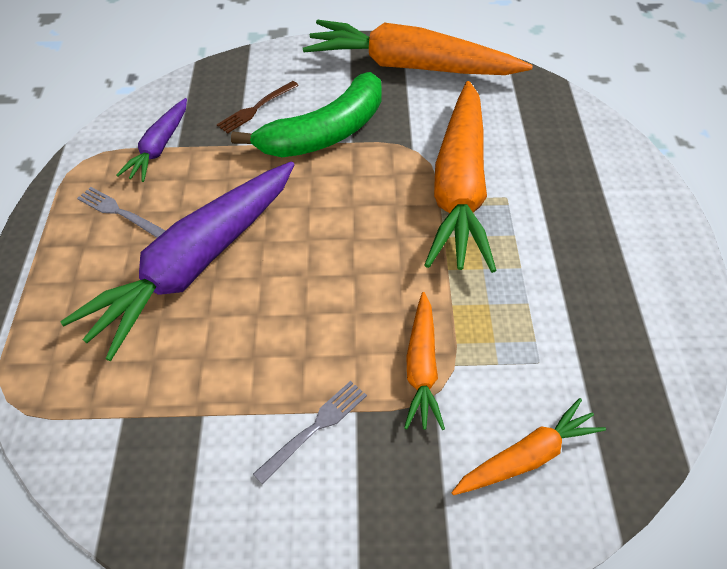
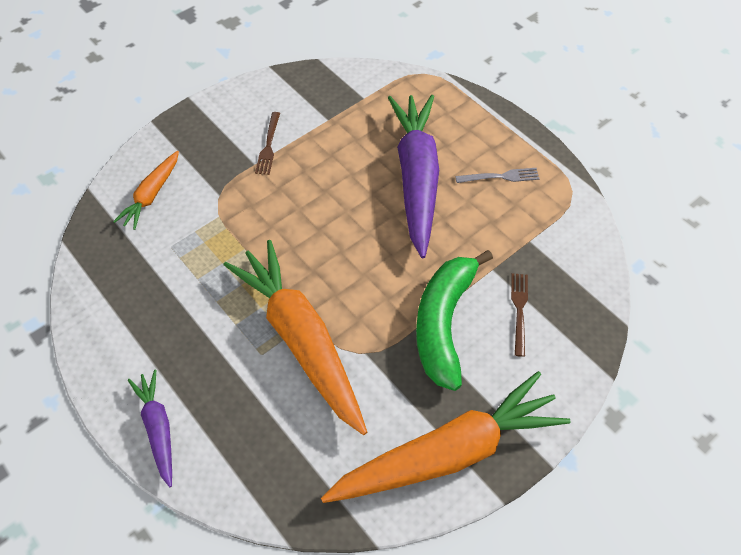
camera: 140 degrees right, 5 degrees up
purple carrot [116,98,187,182] -> purple carrot moved to [128,370,172,487]
grey fork [253,381,367,484] -> brown fork [255,112,280,175]
orange carrot [404,292,445,430] -> none

